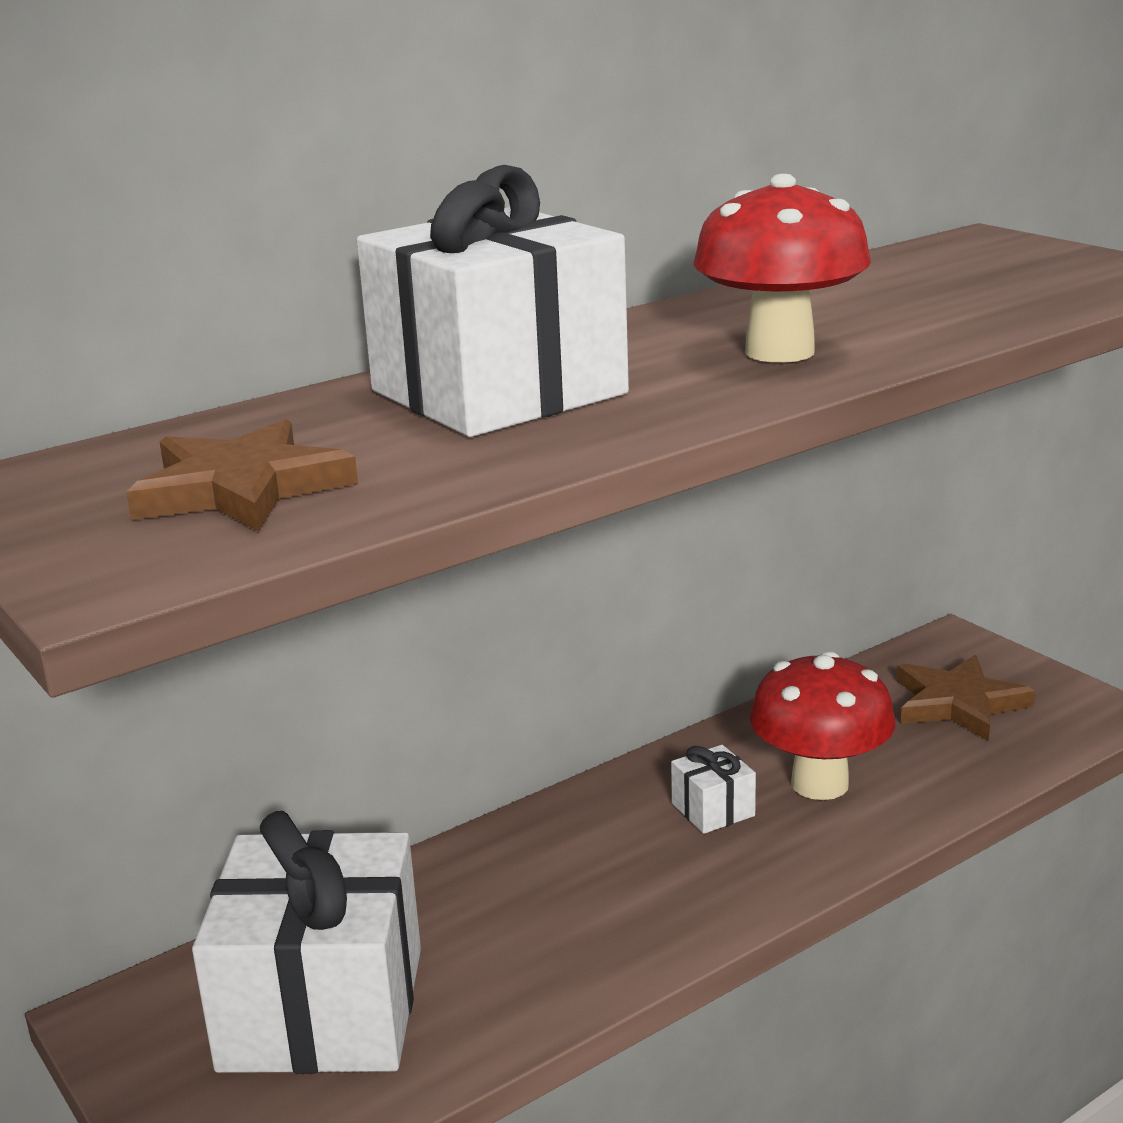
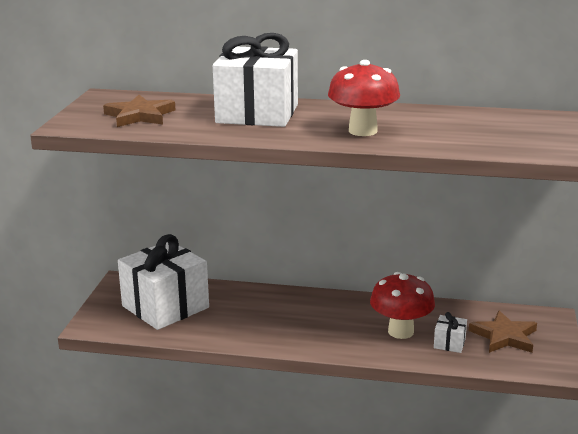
camera: 45 degrees right, 0 degrees up
white gift [671,745,756,834] -> white gift moved to [434,312,467,353]

